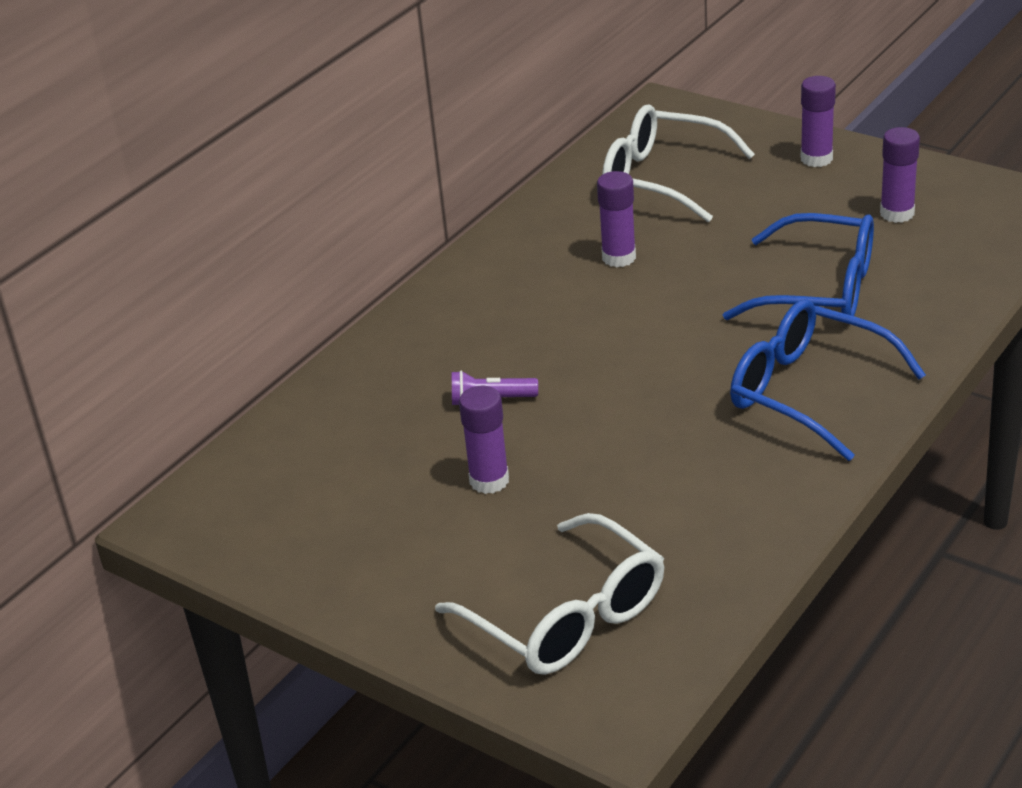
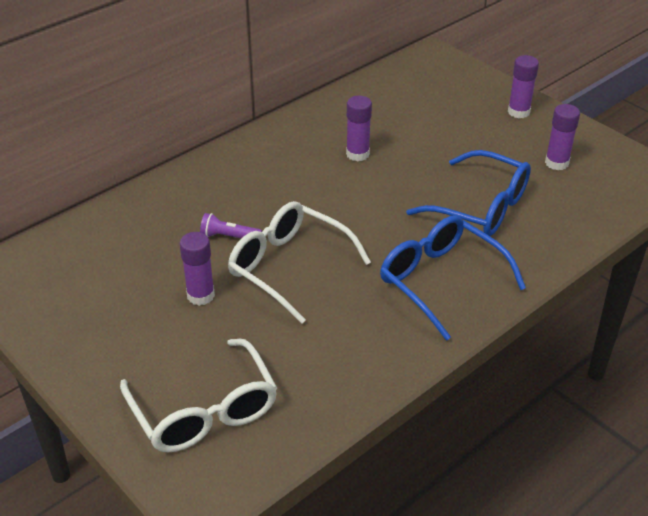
camera: 10 degrees right, 5 degrees up
white glasses [602,104,755,222] -> white glasses moved to [228,201,371,324]

